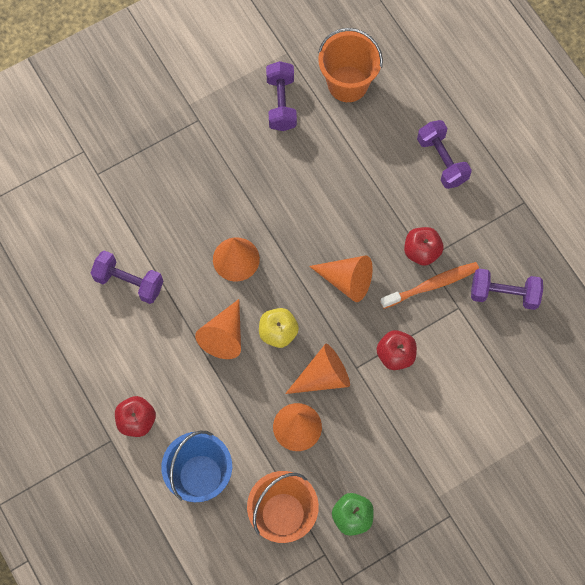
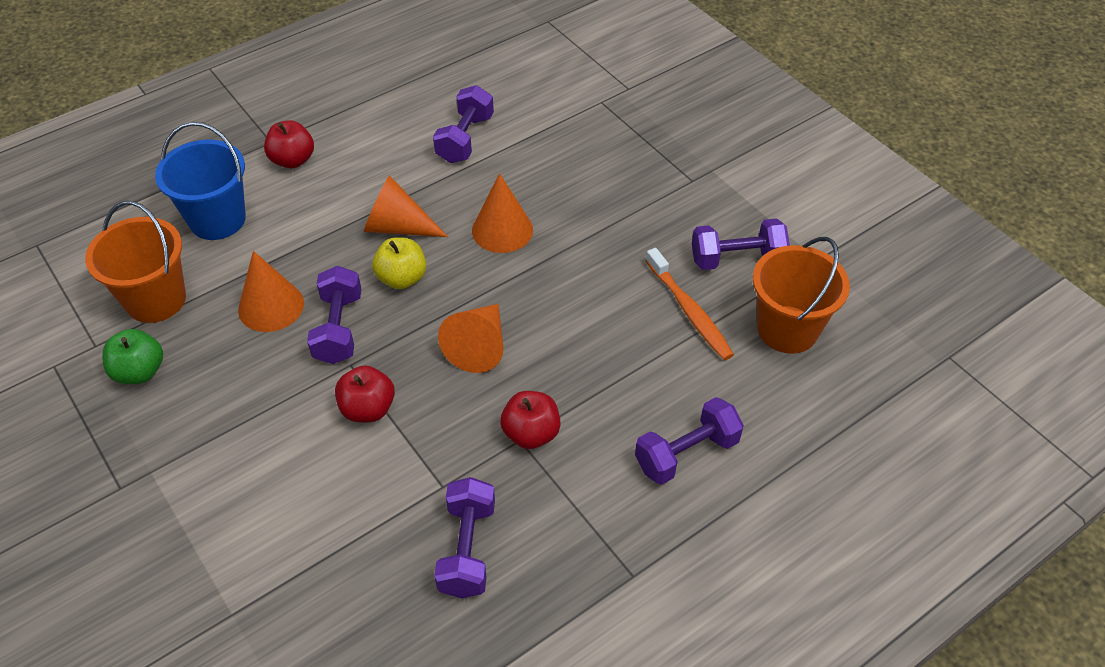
camera: 85 degrees right, 20 degrees down
orange cone [285,344,350,394] -> purple dumbbell [307,266,361,364]
orange toothbrush [380,262,479,309] -> orange toothbrush moved to [646,248,734,360]

